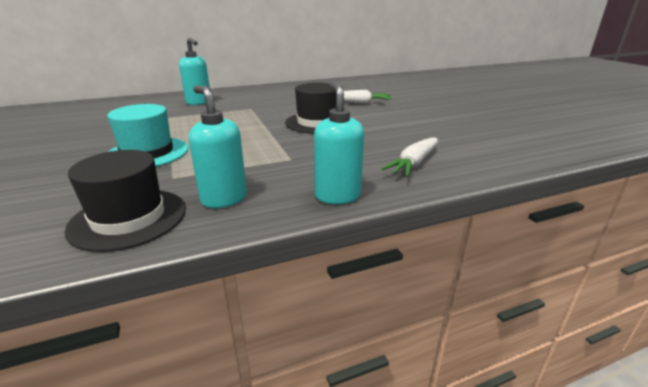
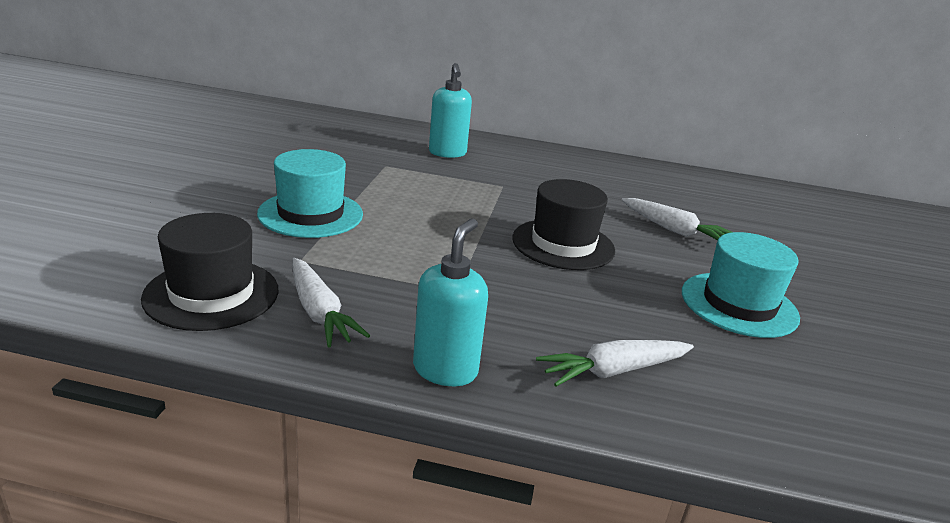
camera: 30 degrees right, 0 degrees up
turquoise soap dispenser [189,85,247,208] -> white carrot [292,258,370,348]
none -> turquoise hat [682,232,800,338]

